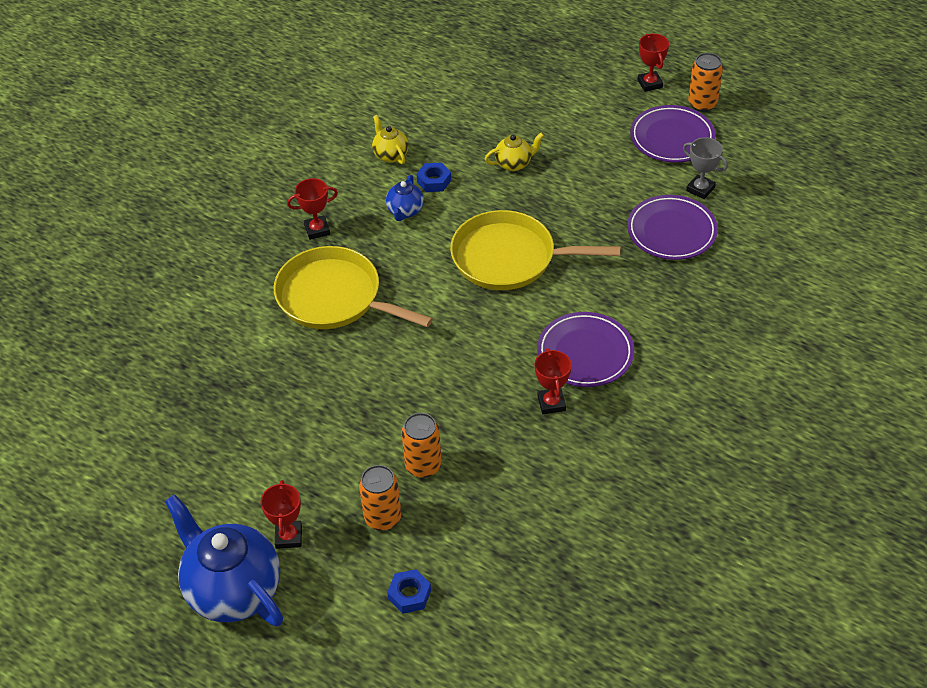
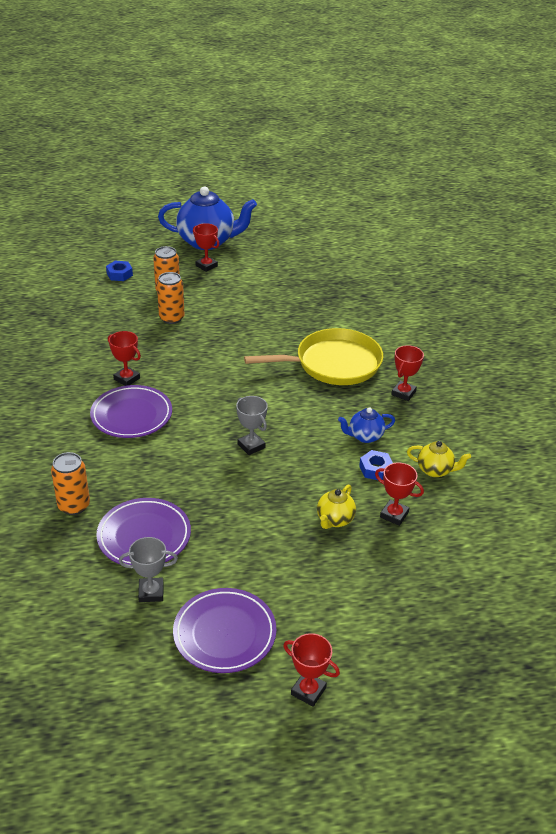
camera: 135 degrees right, 10 degrees down
blue teapot [386,175,424,221] -> blue teapot turned 75 degrees counterclockwise [338,407,395,443]
yellow pan [450,210,621,290] -> grey trophy [236,396,268,455]
orange can [688,53,723,112] -> orange can moved to [51,452,90,515]
none -> red trophy [375,463,424,526]

